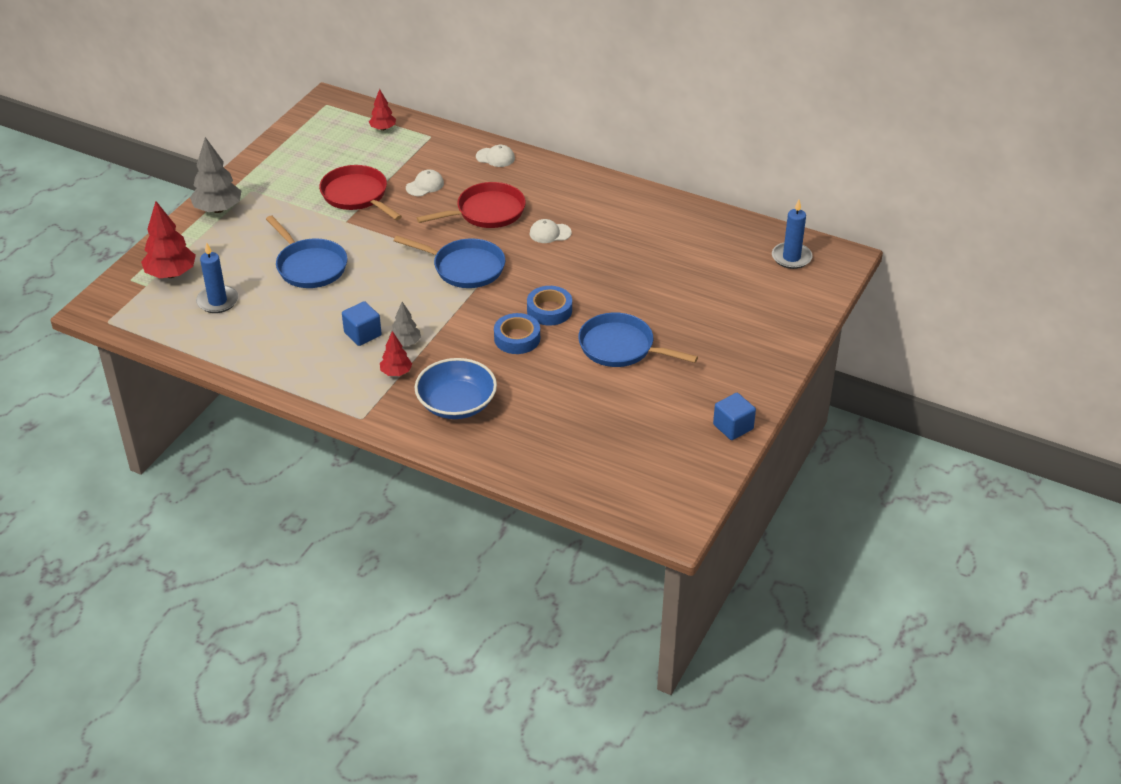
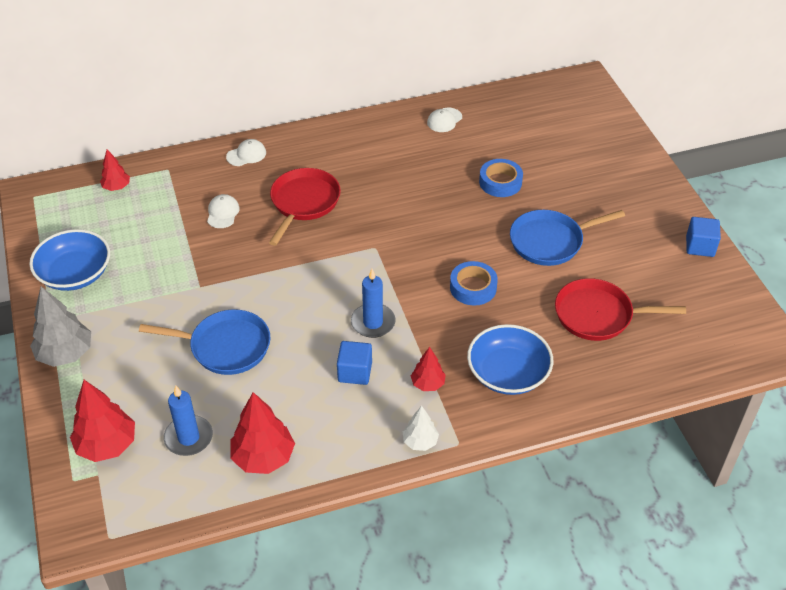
camera: 45 degrees left, 5 degrees up
red pan [319,165,402,220] -> red pan moved to [555,278,686,341]
grey tree [389,302,421,346] -> none
blue pan [394,236,505,288] -> none
blue tape [527,286,572,326] -> blue tape moved to [479,159,523,197]
white cap [530,219,572,243] -> white cap moved to [427,108,462,132]
blue candle [772,200,812,269] -> blue candle moved to [351,269,395,338]
none -> blue bowl [29,229,110,291]
none -> red tree [230,392,295,474]
none -> white tree [403,405,439,451]

